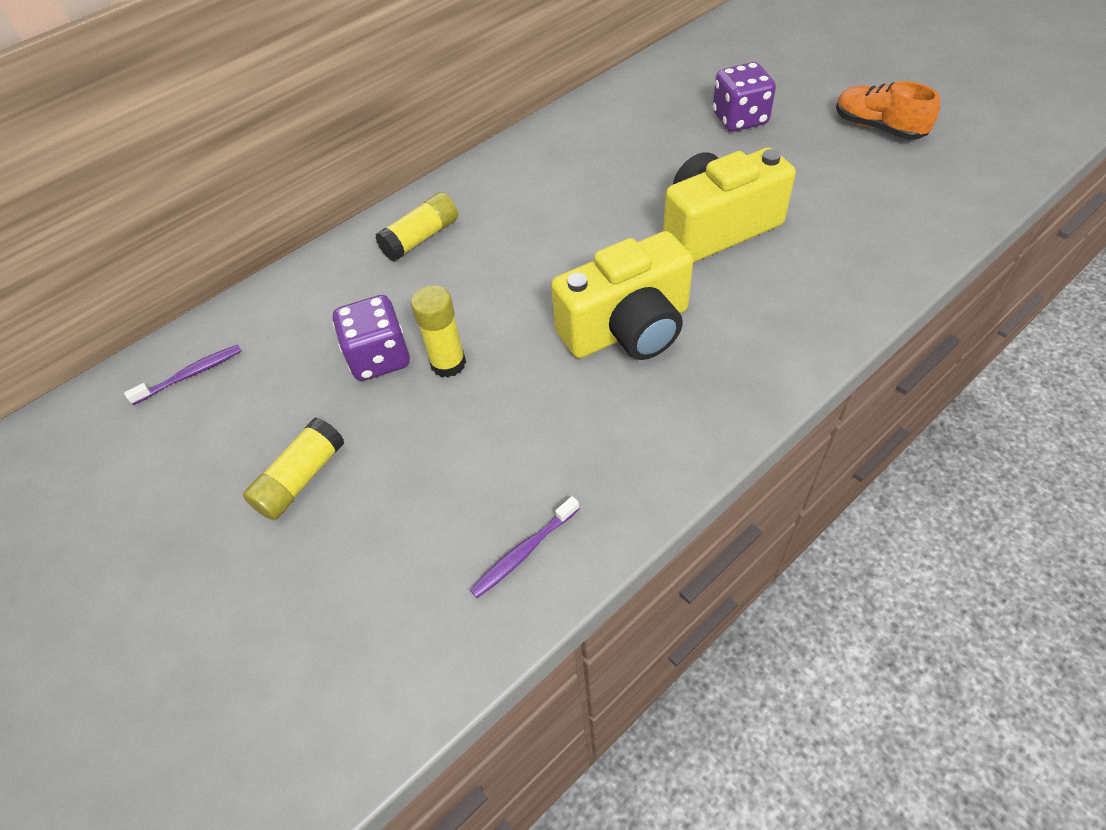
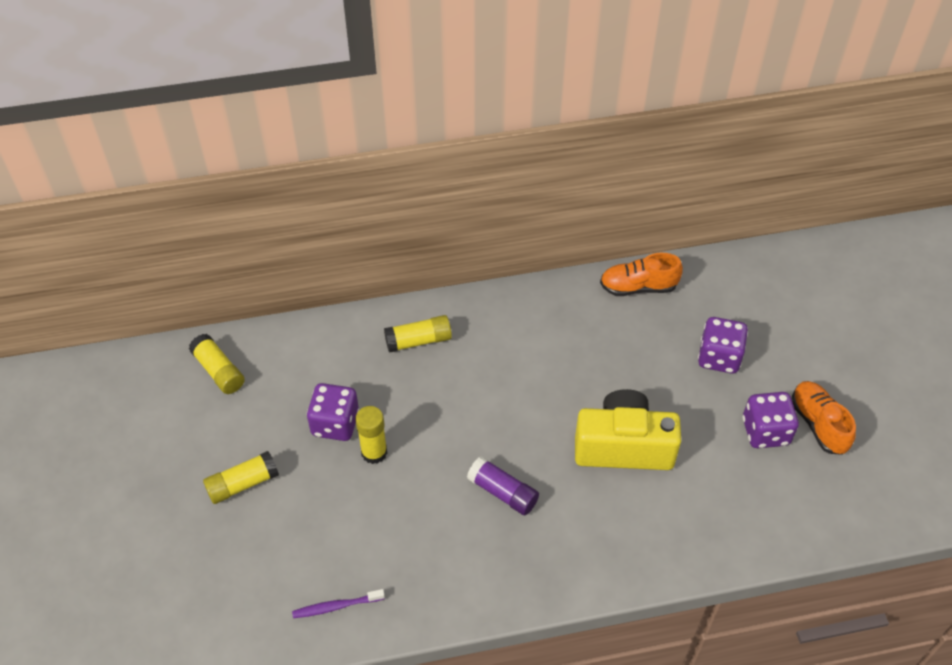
camera: 25 degrees right, 0 degrees up
purple toothbrush [124,345,241,405] -> yellow glue stick [189,334,245,394]
yellow camera [551,231,693,360] -> purple glue stick [467,456,539,515]
none -> orange shoe [600,253,683,296]
none -> purple dice [743,392,799,448]

